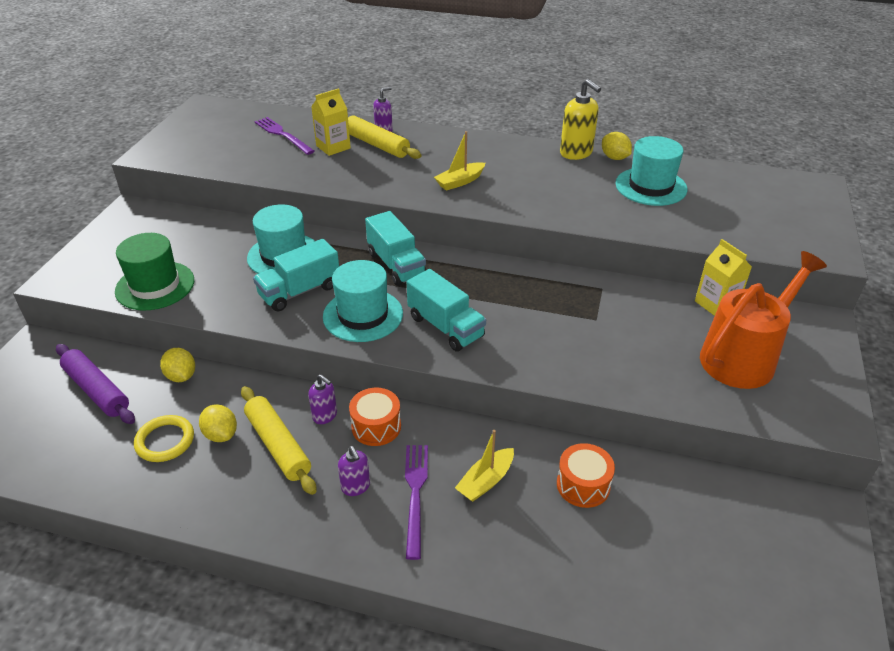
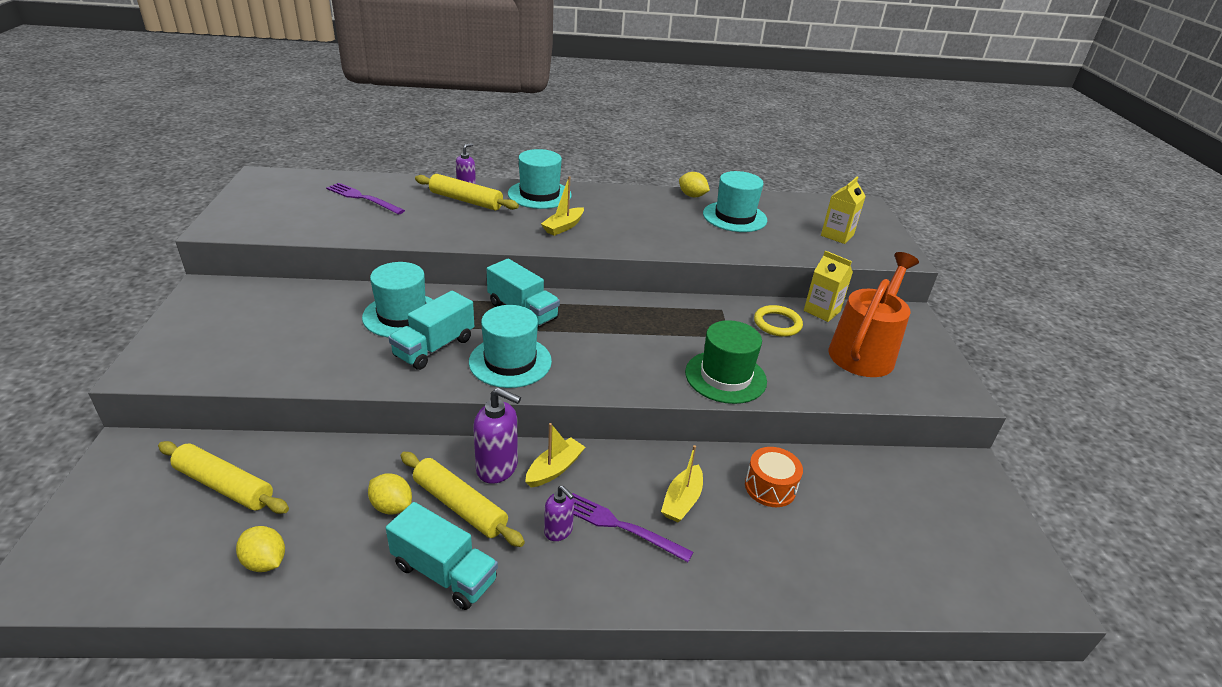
camera: 20 degrees left, 5 degrees down
purple rolling pin [56,344,135,424] -> yellow rolling pin [158,441,289,514]
green hat [115,233,194,311] -> green hat moved to [685,320,767,404]
yellow ring [134,415,194,462] -> yellow ring moved to [754,305,803,337]
yellow lemon [160,348,195,382] -> yellow lemon moved to [236,526,285,572]
purple soap dispenser [308,374,337,424] -> purple soap dispenser [473,387,521,484], size x1.69
yellow carton [311,88,351,156] -> yellow carton moved to [821,177,866,244]
orange drum [349,388,401,446] -> yellow boat [525,423,585,488]
purple fork [405,445,428,560] -> purple fork turned 45 degrees counterclockwise [572,493,693,562]
turquoise truck [407,269,486,352] -> turquoise truck moved to [386,502,498,610]
yellow soap dispenser [560,79,601,160] -> none
none -> turquoise hat [508,149,572,209]

